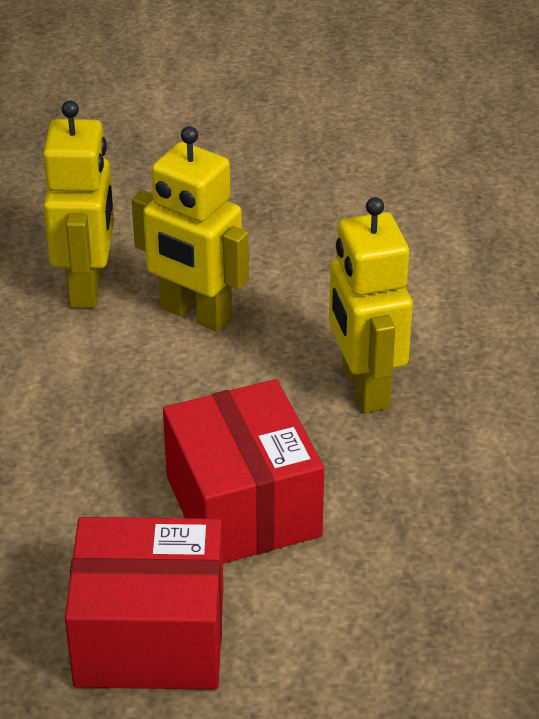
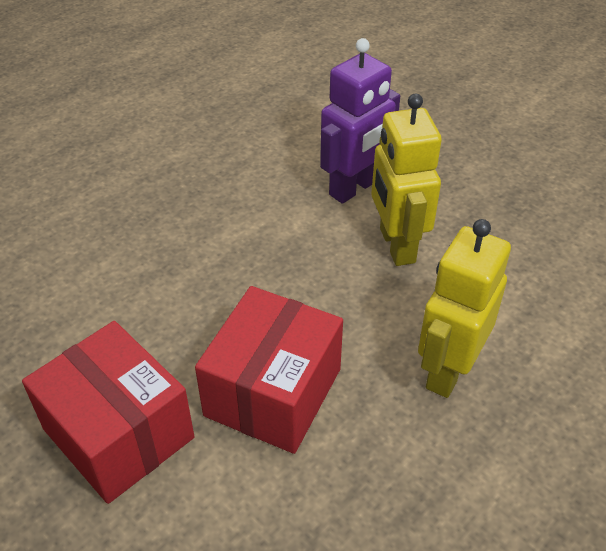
camera: 45 degrees right, 5 degrees up
yellow robot [43,100,114,308] -> purple robot [320,38,400,204]

